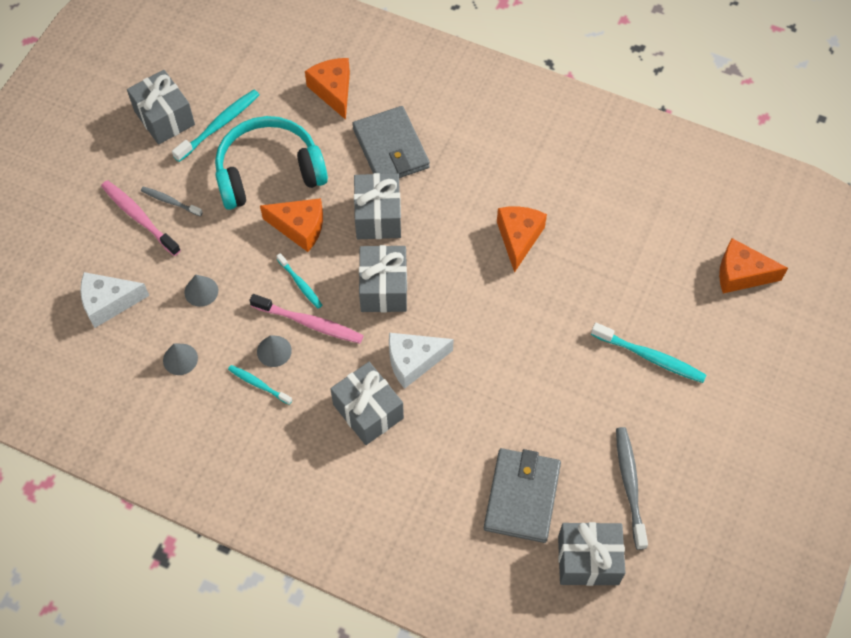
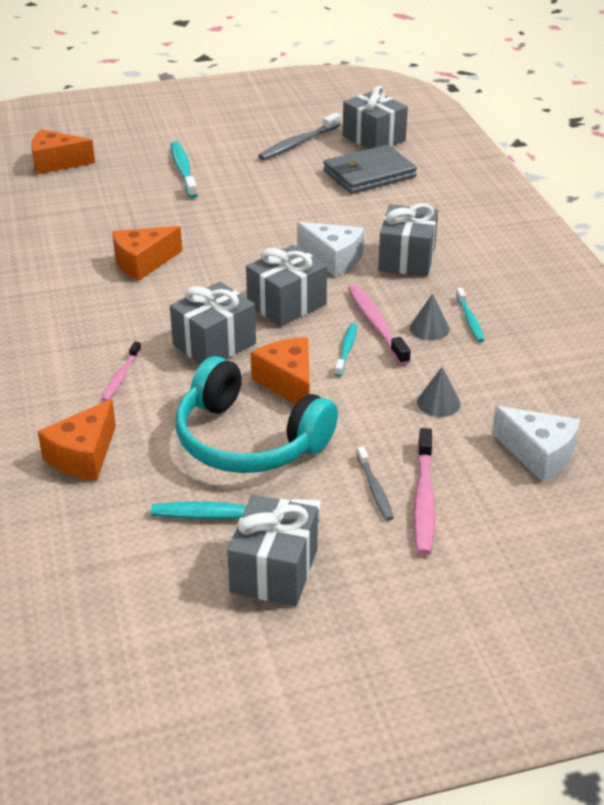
camera: 130 degrees left, 25 degrees down
grey cone [163,344,198,375] -> none
grey wallet [352,106,430,178] -> pink toothbrush [102,341,141,401]
orange cheese [719,238,788,294] -> orange cheese turned 120 degrees clockwise [31,129,95,174]

